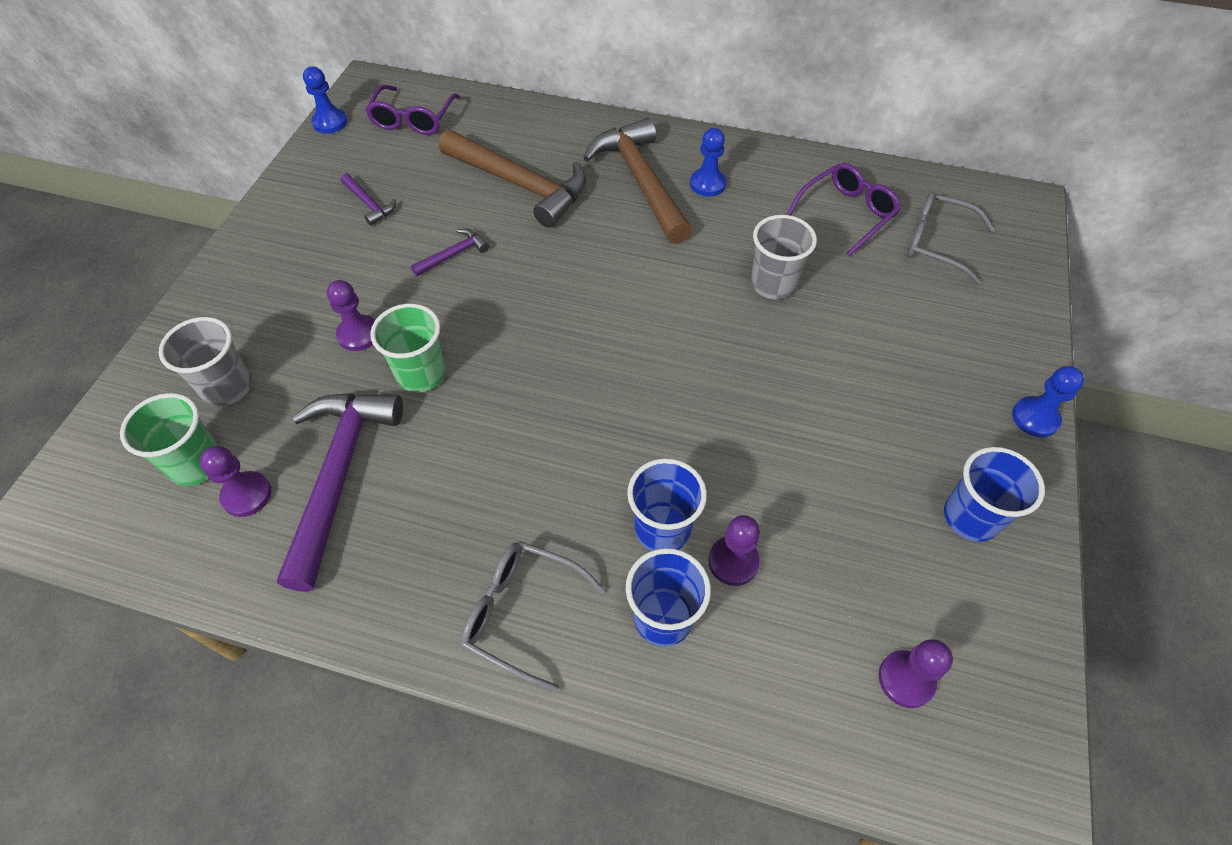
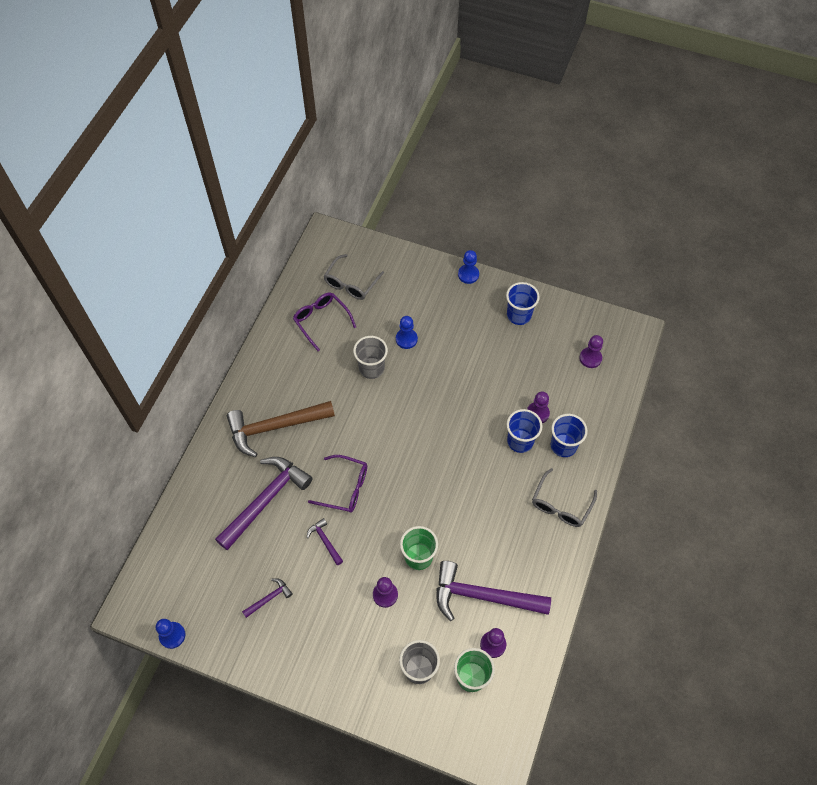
camera: 85 degrees left, 5 degrees up
purple glasses [365,85,460,135] -> purple glasses moved to [308,455,367,513]
brown hammer [438,129,587,228] -> purple hammer [215,457,313,550]
blue pawn [690,128,727,197] -> blue pawn moved to [396,316,418,349]

